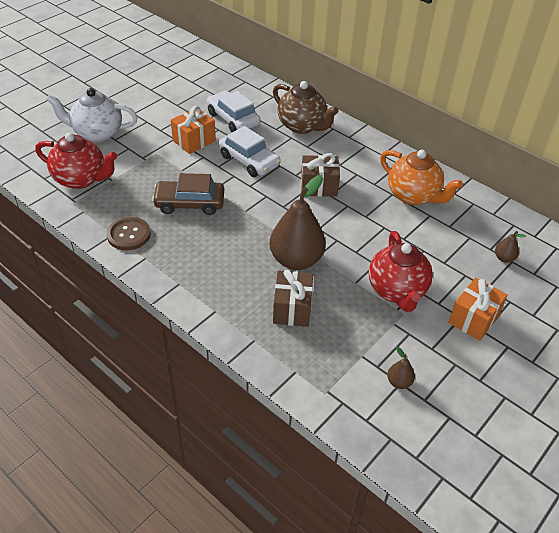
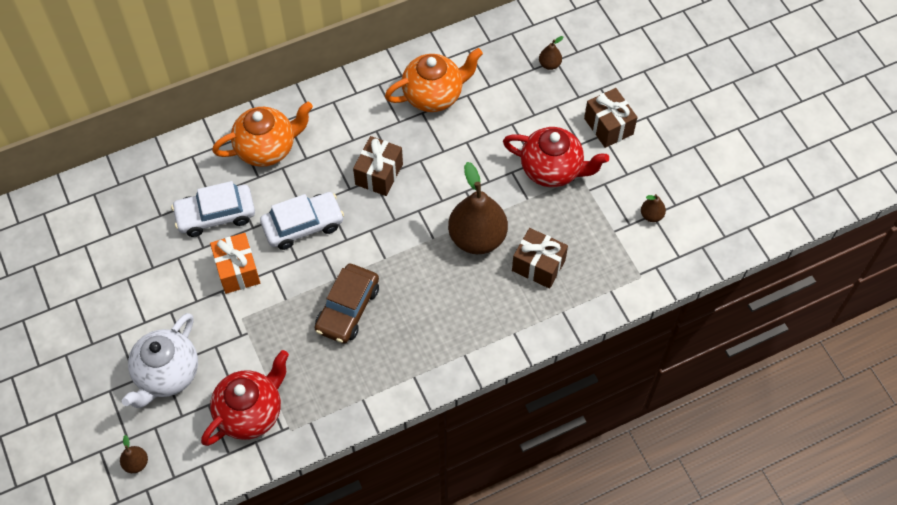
camera: 65 degrees left, 15 degrees up
brown button [107,217,151,250] -> none
brown teapot [273,81,338,134] -> orange teapot [212,102,313,167]
orange gift [448,278,508,341] -> brown gift [584,88,638,148]
none -> brown pear [120,435,148,473]

